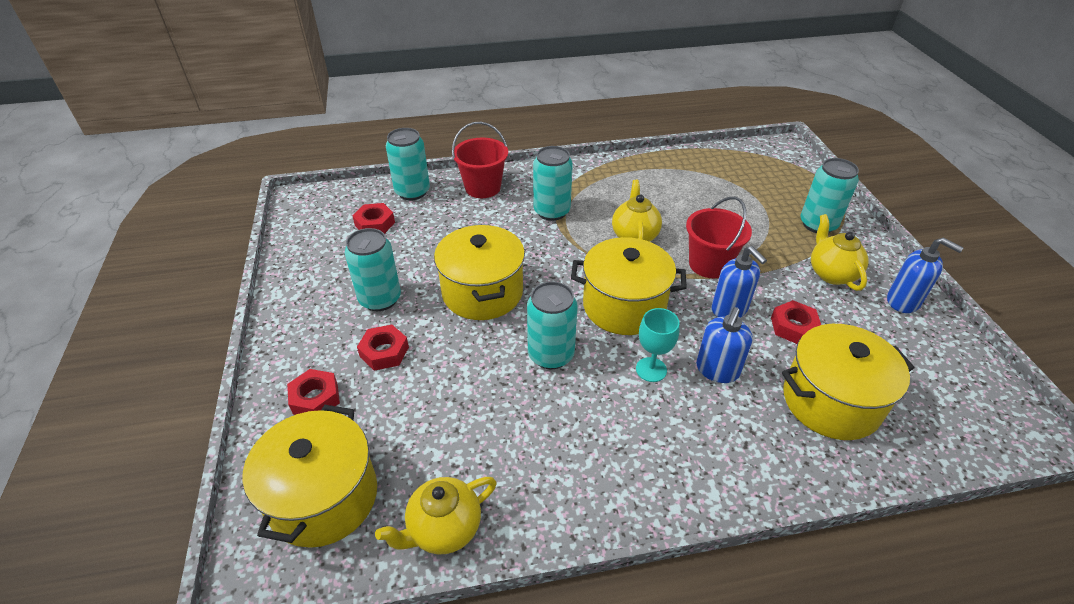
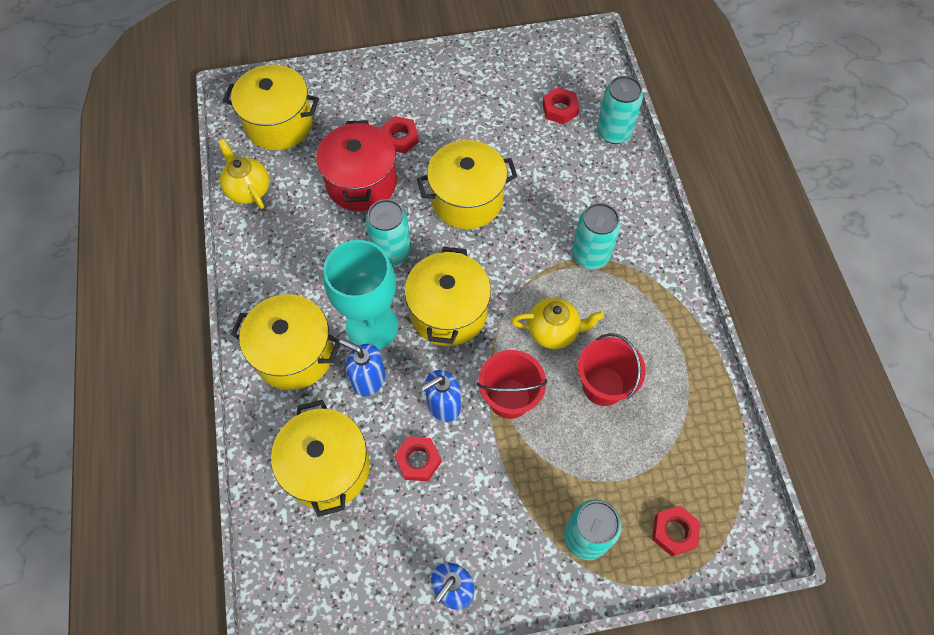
camera: 90 degrees right, 20 degrees up
red nut [287,369,340,415] -> red nut moved to [652,506,700,556]
turquoise can [345,228,401,311] -> none
red bucket [452,122,508,198] -> red bucket moved to [578,333,646,406]
turquoise goblet [636,308,679,382] -> turquoise goblet [324,240,398,350], size x1.98
yellow teapot [811,214,869,291] -> none
none -> yellow pot [231,294,340,390]
none -> red pot [316,120,397,211]

